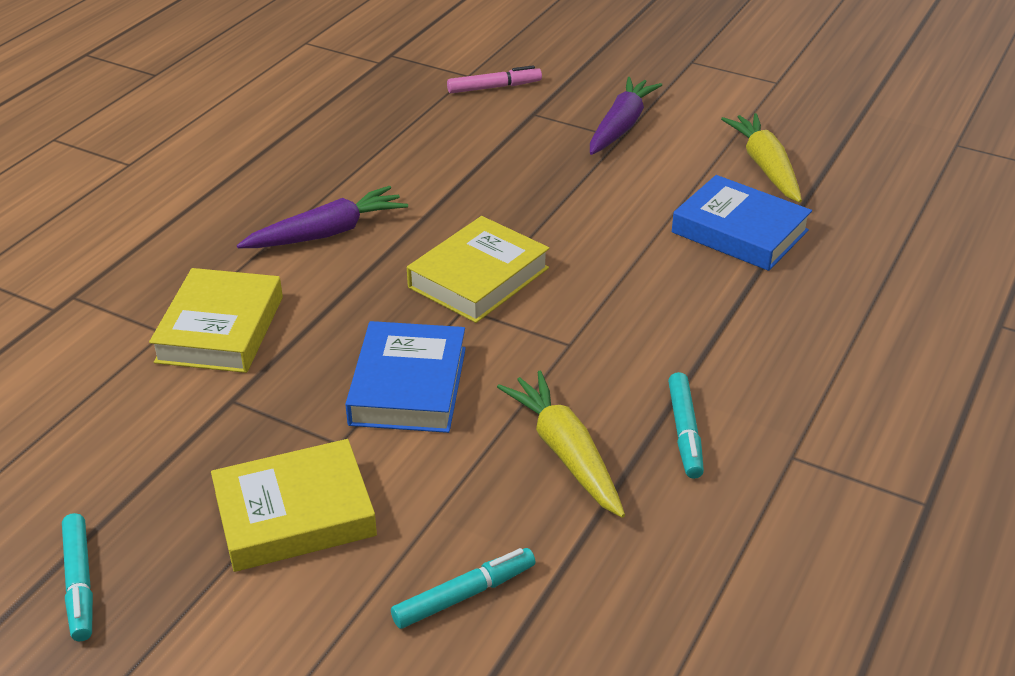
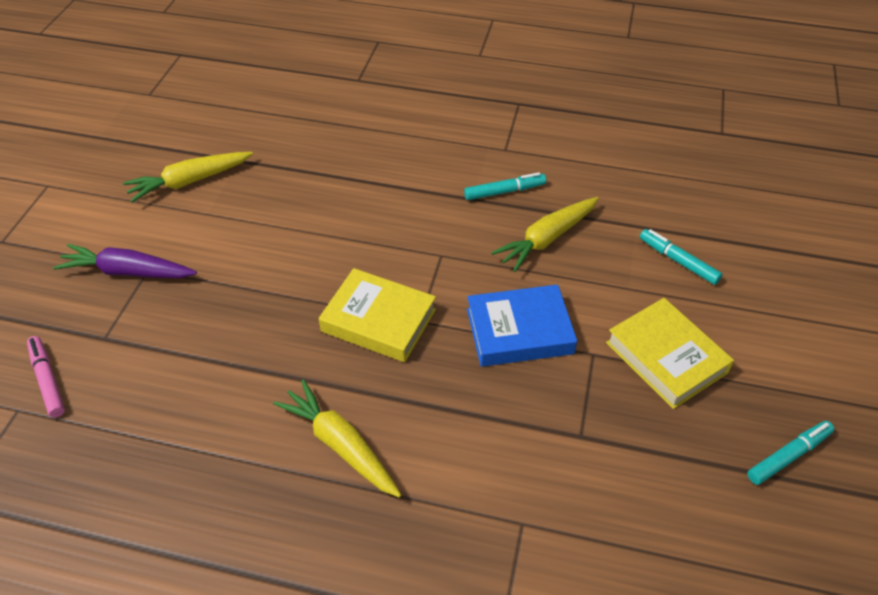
camera: 105 degrees left, 10 degrees up
yellow book [149,268,283,373] -> none
purple carrot [237,186,408,248] -> yellow carrot [273,380,401,498]
blue book [672,175,812,271] -> none

